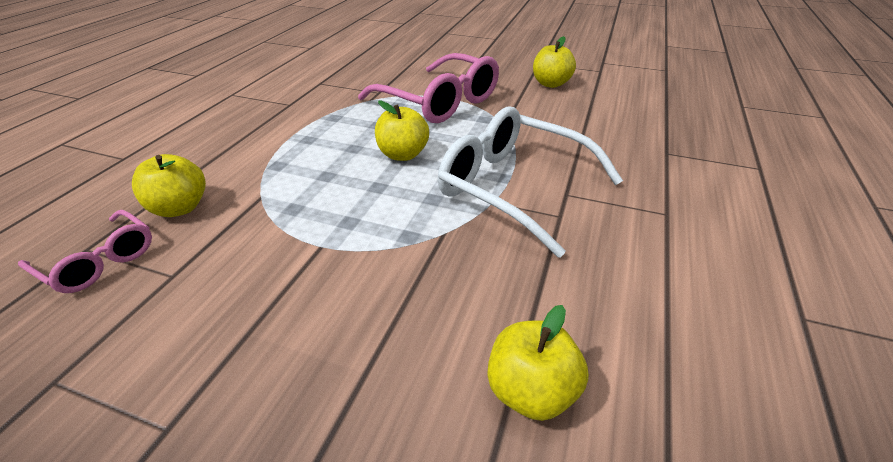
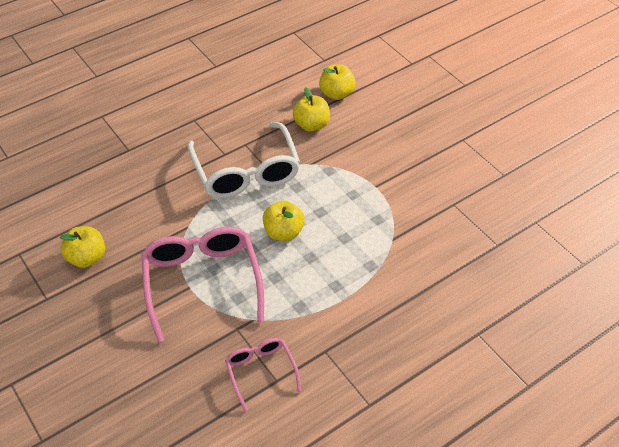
camera: 145 degrees left, 10 degrees up
pink glasses [18,210,152,293] -> pink glasses moved to [225,338,302,411]
yellow apple [132,154,206,217] -> yellow apple moved to [293,87,330,132]

